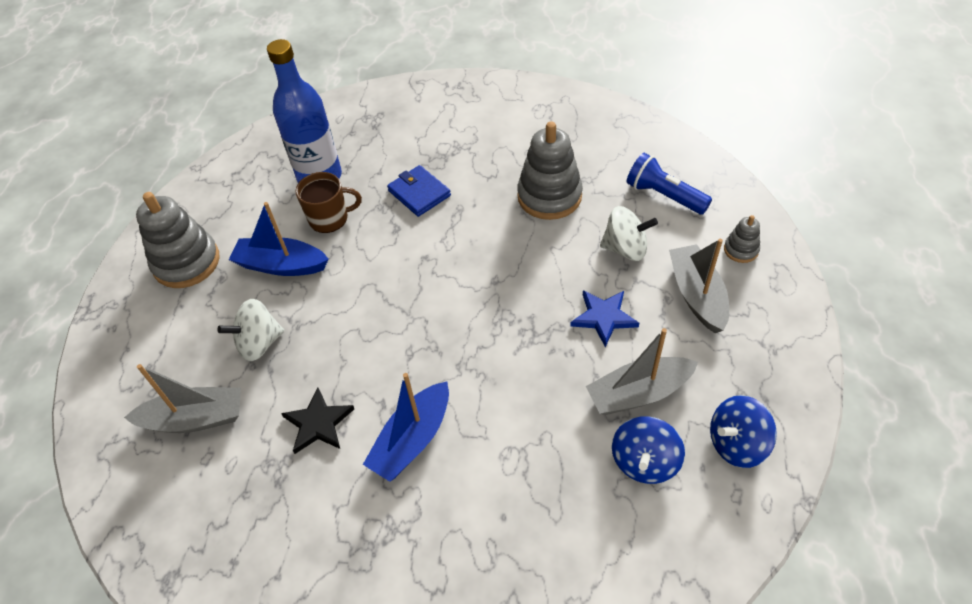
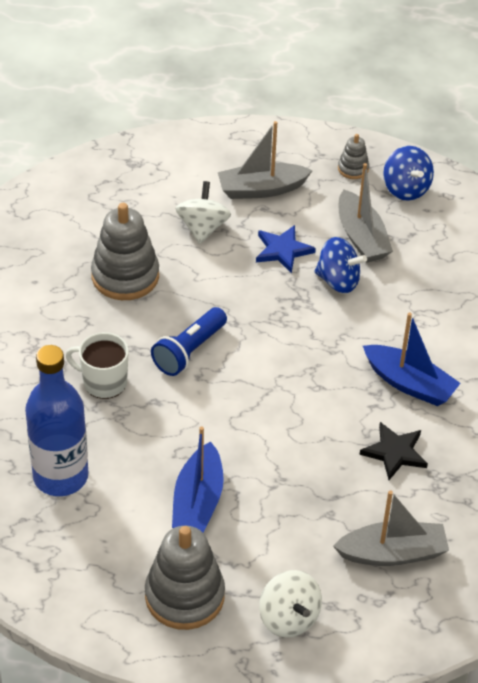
camera: 95 degrees left, 5 degrees down
grey boat [124,364,241,433] -> grey boat turned 90 degrees clockwise [333,490,449,566]
white spinning top [217,299,284,361] -> white spinning top moved to [259,570,322,638]
brown mug [296,172,362,233] -> none
blue wallet [387,165,451,217] -> white mug [65,332,129,399]
blue spinning top [612,416,685,484] -> blue spinning top moved to [314,237,367,293]
blue flashlight [627,153,712,214] -> blue flashlight moved to [151,307,227,376]
grey stacking toy [724,215,760,263] -> grey stacking toy moved to [338,134,369,179]

